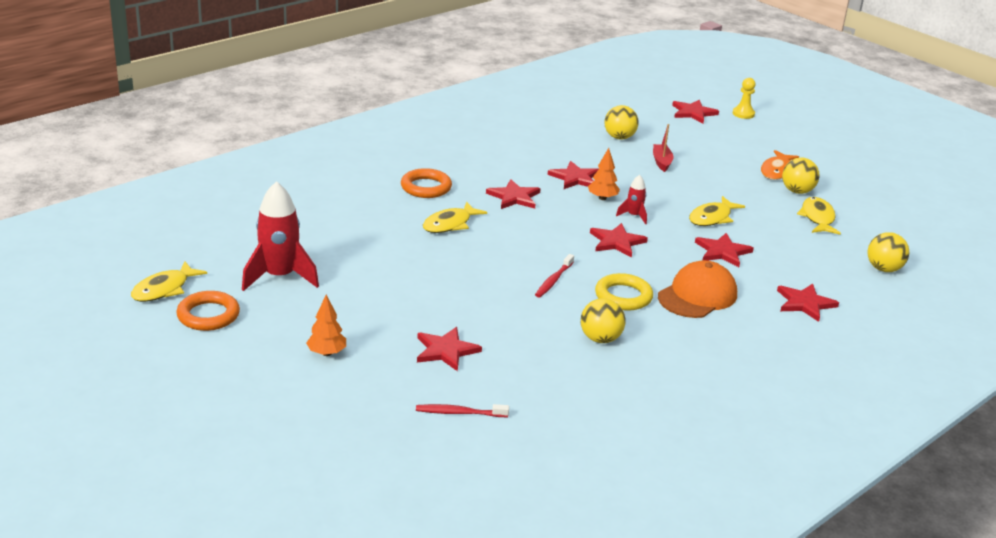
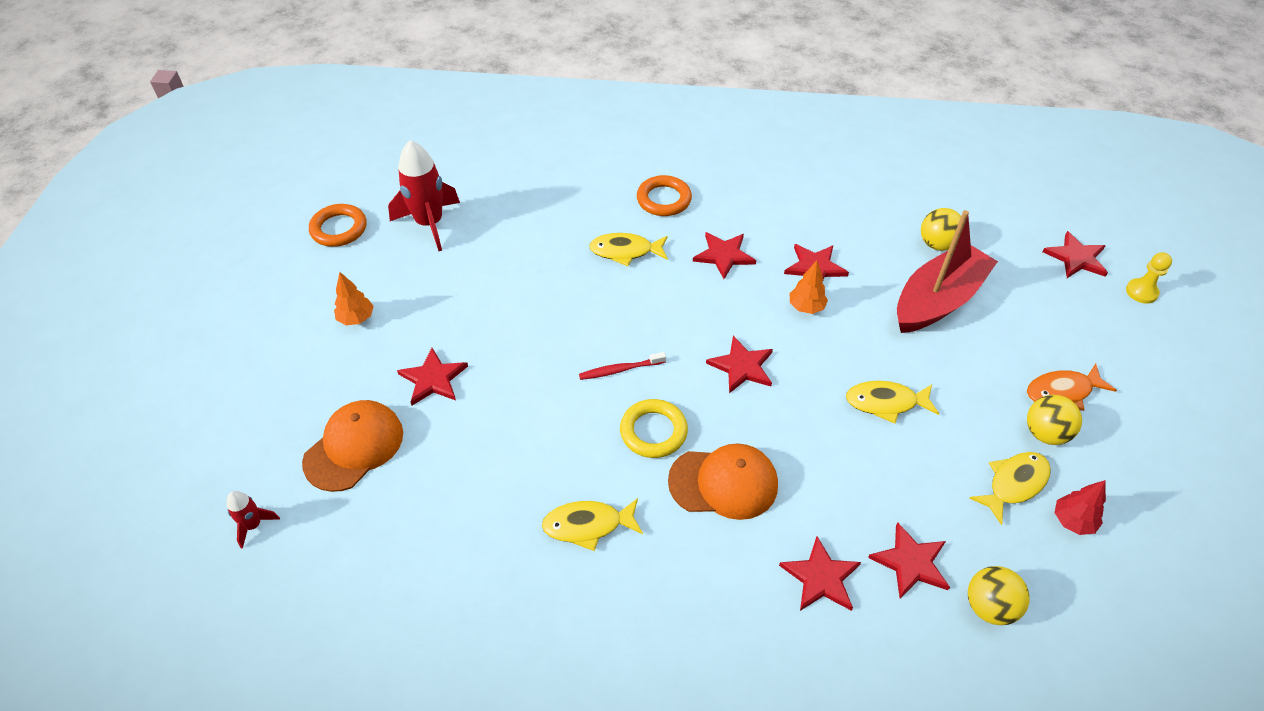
camera: 50 degrees right, 20 degrees up
yellow fish [131,261,207,302] -> yellow fish moved to [542,498,643,551]
red toothbrush [416,404,509,417] -> orange cap [302,400,403,492]
yellow ball [581,298,626,343] -> none
red rocket [616,175,647,224] -> red rocket moved to [227,491,280,549]
red boat [653,124,674,172] -> red boat [897,210,998,333], size x2.30
red star [695,233,754,267] -> red star moved to [868,522,950,598]
none -> red tree [1054,480,1106,535]

